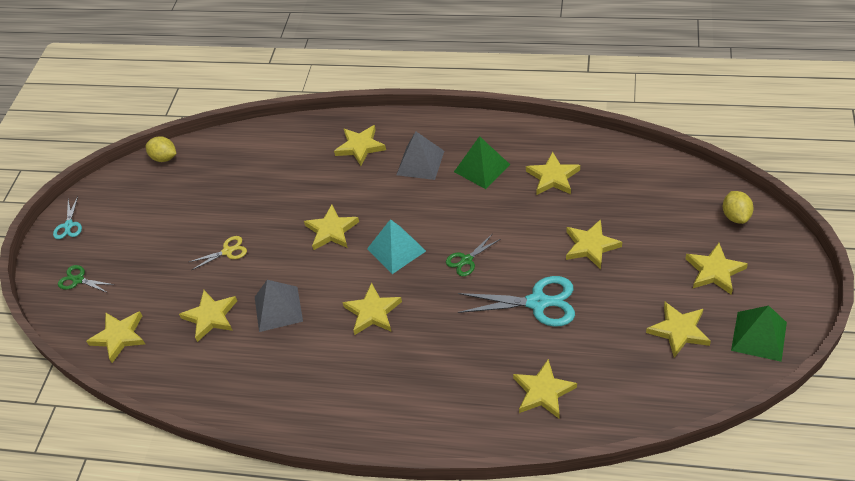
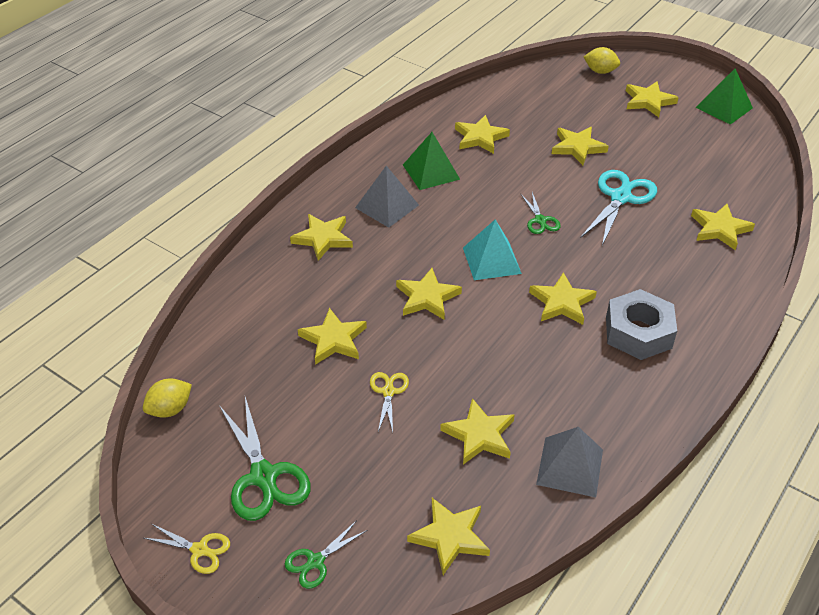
camera: 70 degrees left, 5 degrees down
turquoise scissors [53,196,82,239] -> yellow scissors [144,524,230,574]
grey pyramid [255,280,303,332] -> grey pyramid moved to [536,427,603,497]
yellow star [646,302,711,358] -> yellow star moved to [298,308,367,365]
none -> green scissors [219,397,311,521]
none -> grey nut [606,289,677,360]

